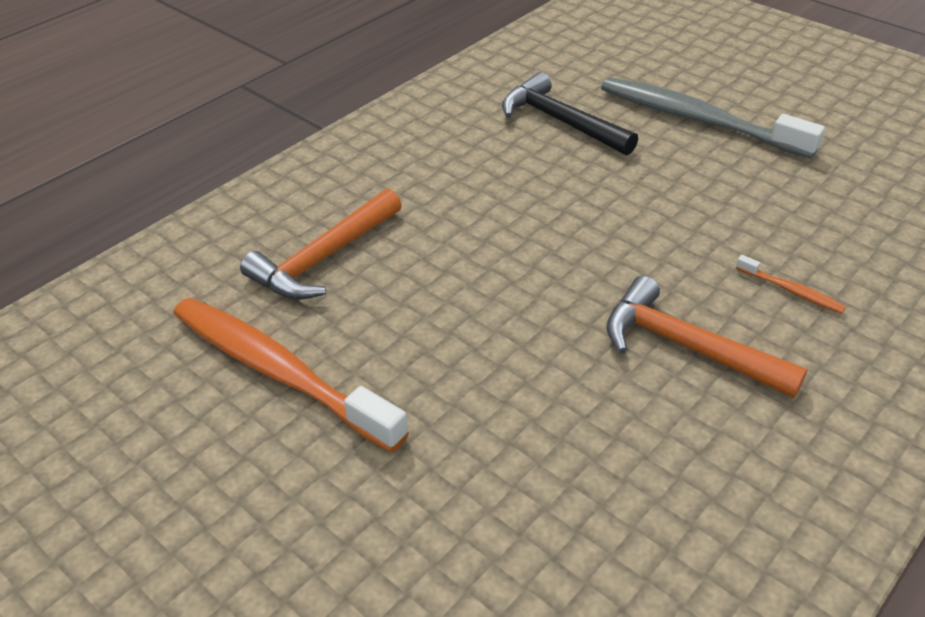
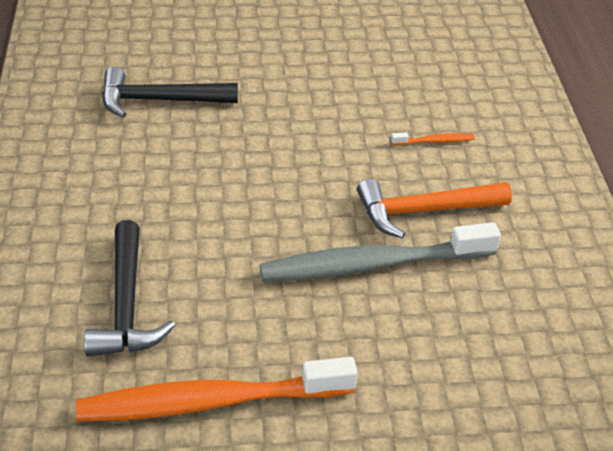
camera: 50 degrees left, 0 degrees up
orange hammer [240,189,402,300] -> black hammer [84,220,176,356]
grey toothbrush [601,77,825,159] -> grey toothbrush moved to [259,222,501,282]

